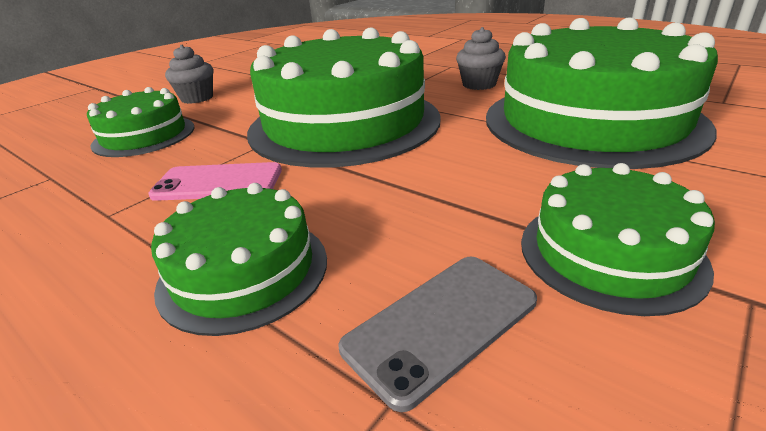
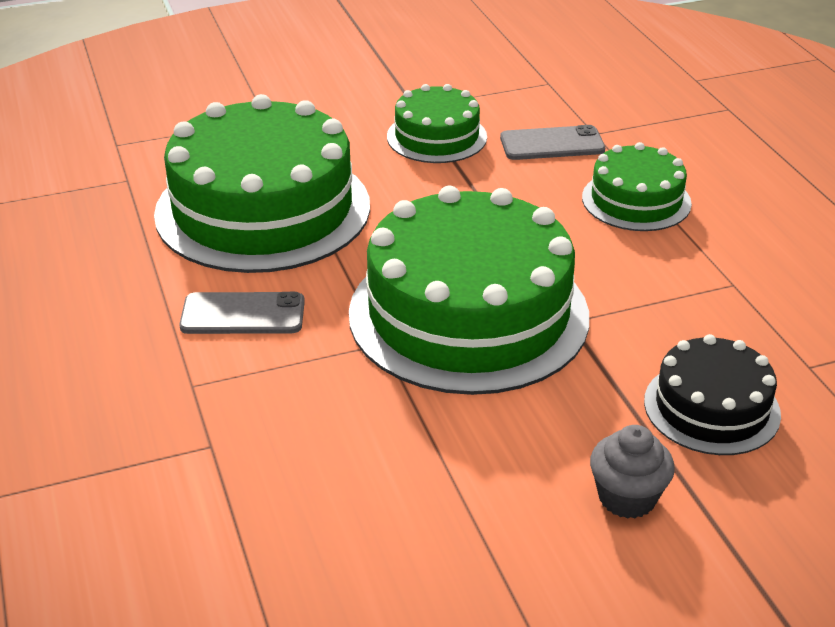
camera: 150 degrees left, 5 degrees up
green cake [87,87,195,157] -> black cake [644,334,781,455]
pink phone [148,162,282,201] -> none
grey cupcake [456,27,506,90] -> grey phone [179,292,305,334]

